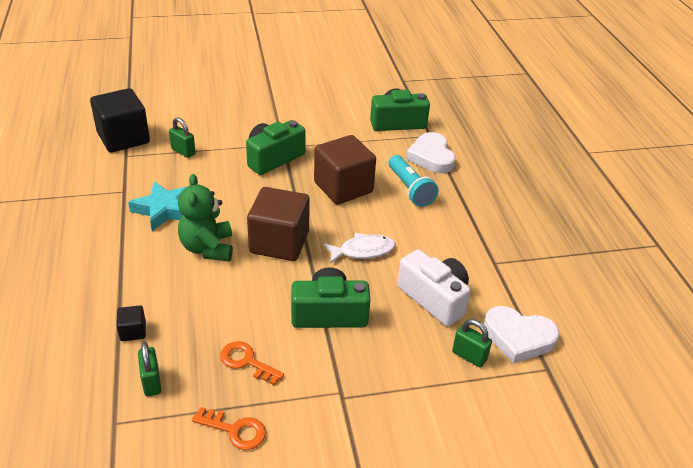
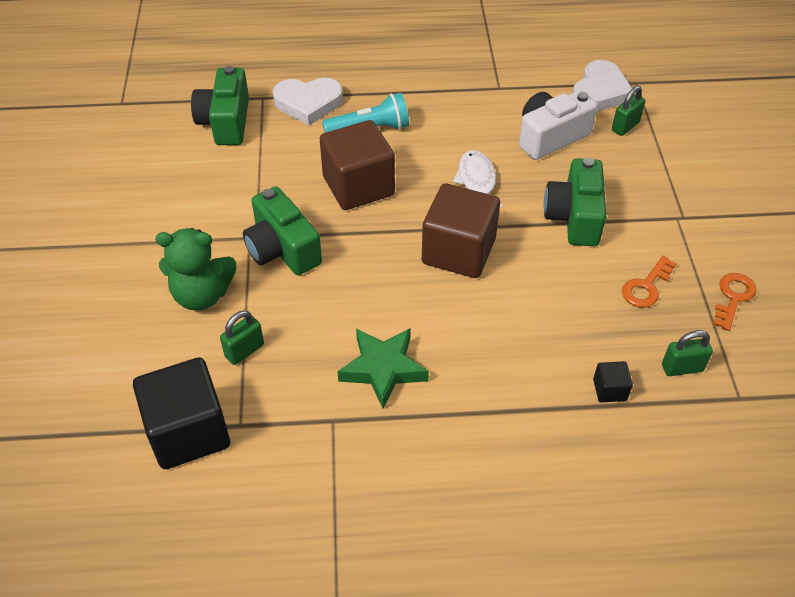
camera: 80 degrees left, 10 degrees up
turquoise star [128,181,188,231] -> green star [337,328,429,409]
green teddy bear [178,174,233,261] -> green teddy bear moved to [155,228,236,310]

